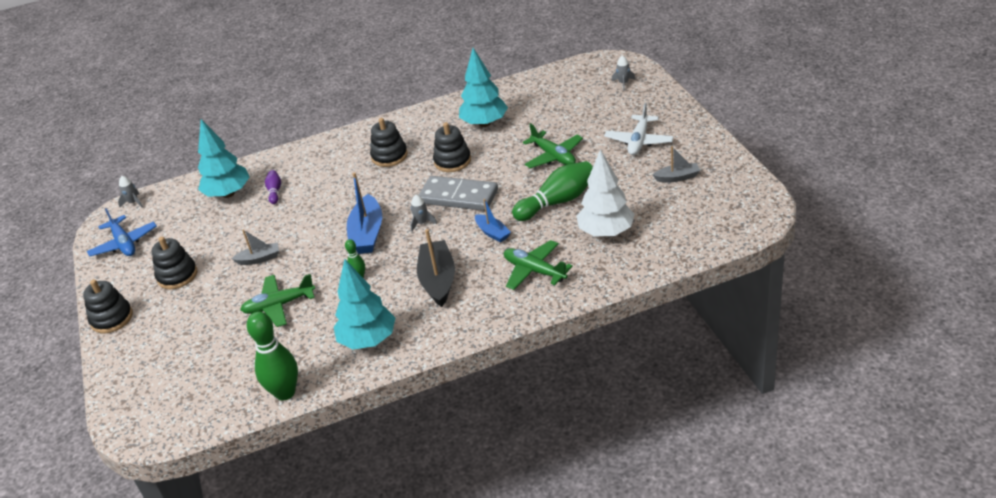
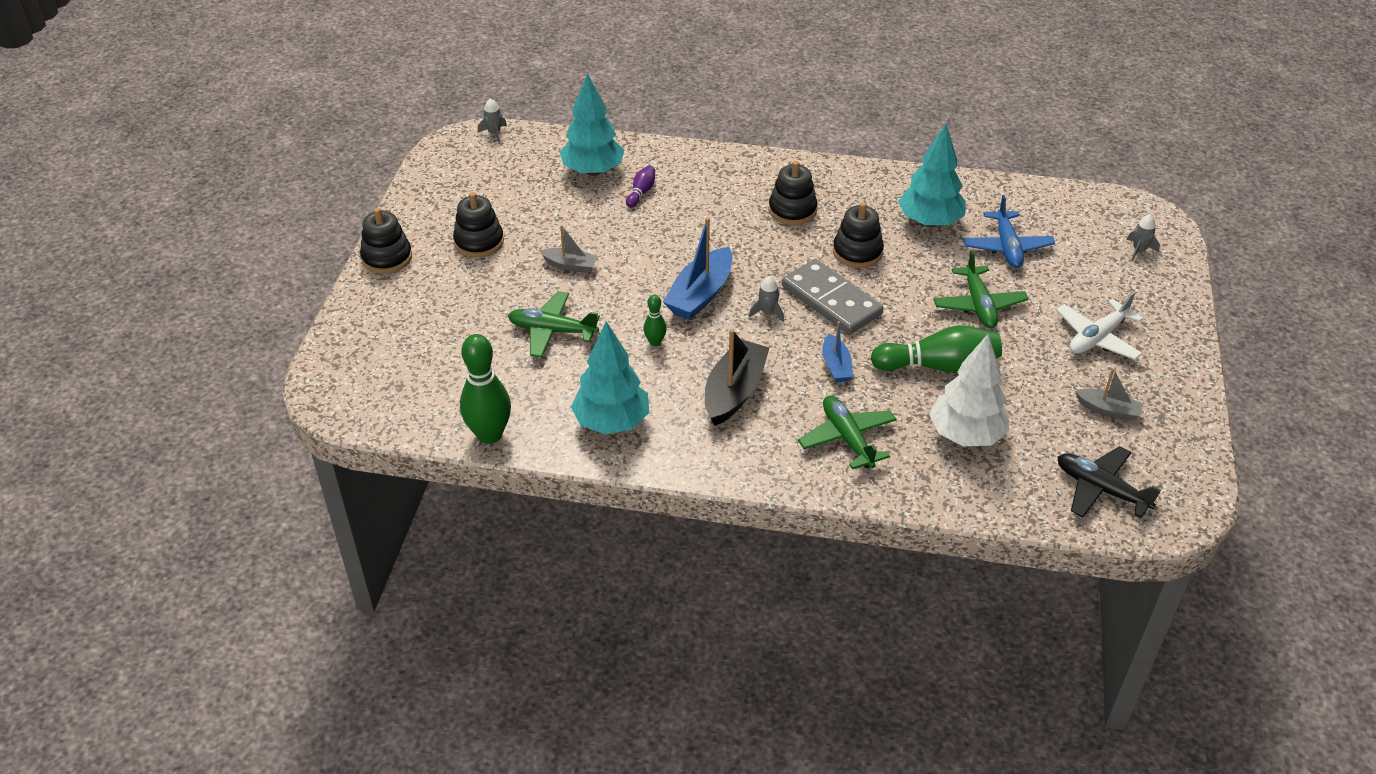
camera: 25 degrees right, 5 degrees up
blue plane [87,208,157,257] -> blue plane moved to [963,195,1055,268]
none -> black plane [1058,446,1161,518]

